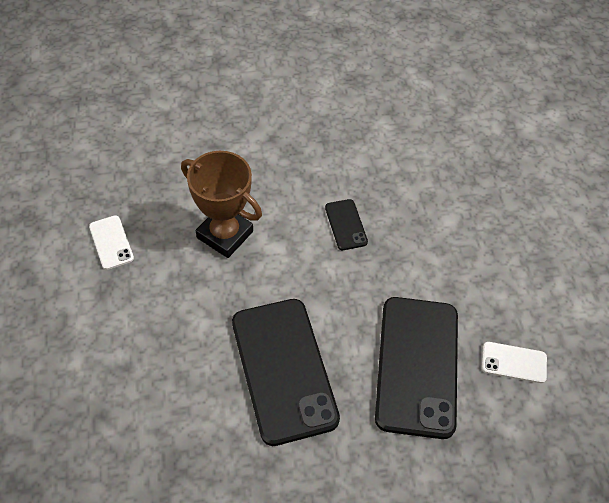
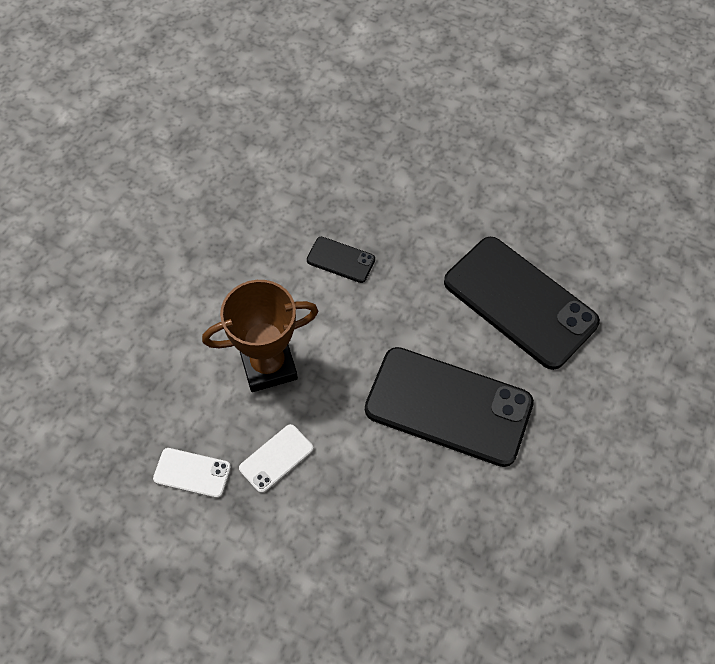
camera: 50 degrees left, 5 degrees up
white phone [482,342,547,383] -> white phone moved to [239,424,313,493]

